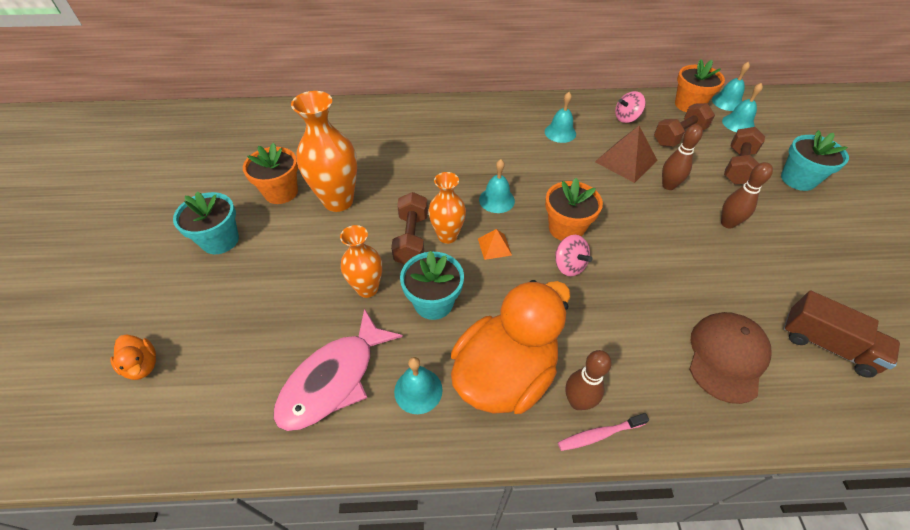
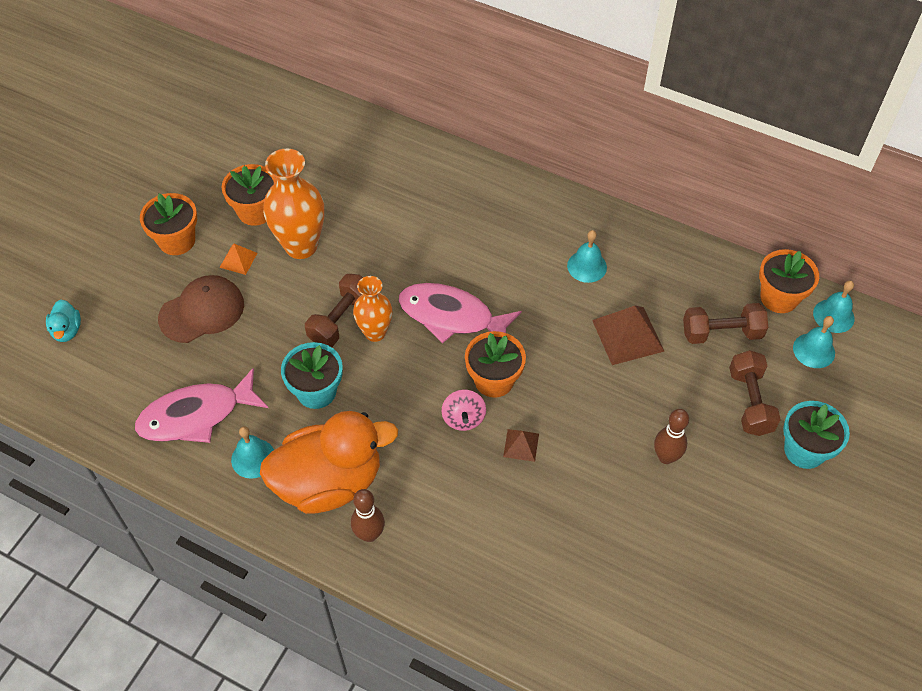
camera: 30 degrees right, 5 degrees up
orange duck [110,334,156,380] -> turquoise duck [46,299,81,342]
turquoise flower pot [173,191,239,254] -> orange flower pot [140,193,197,255]
orange vase [340,225,382,298] -> none
orange pyramid [478,229,512,260] -> orange pyramid moved to [219,244,257,275]
turquoise bell [479,159,515,213] -> pink fish [399,283,522,343]
pink toothbrush [558,413,649,451] -> none
pink spinning top [615,91,646,123] -> none
brown bowling pin [662,124,703,190] -> none
brown cap [689,312,772,404] -> brown cap moved to [158,275,244,343]
brown dumbbell [724,127,765,184] -> brown dumbbell turned 60 degrees counterclockwise [729,350,781,436]
brown truck [783,290,900,378] -> none
none -> brown pyramid [503,429,539,462]

